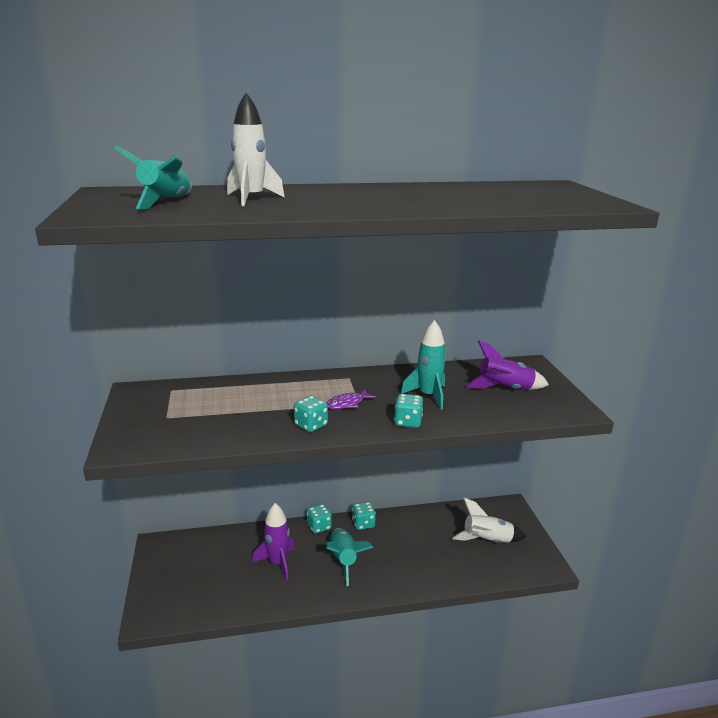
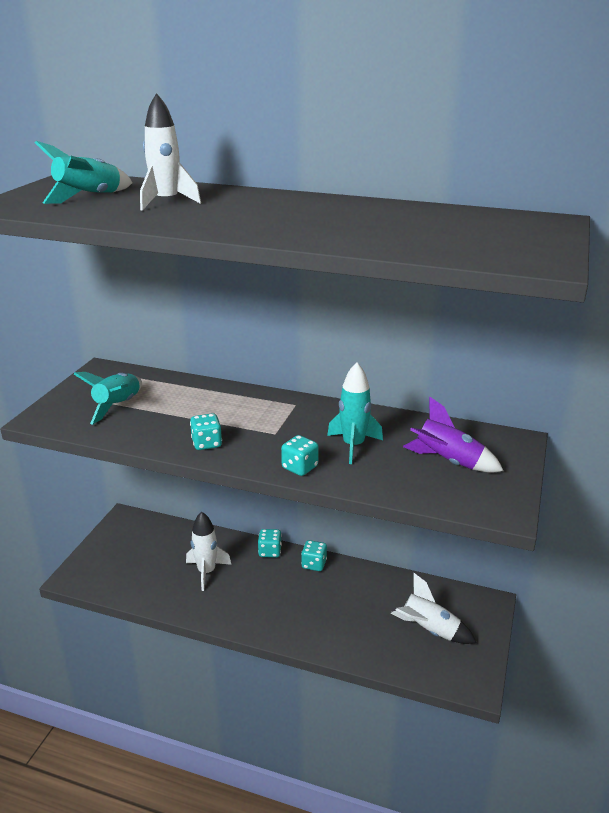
camera: 30 degrees right, 5 degrees up
purple rocket [252,503,295,581] -> white rocket [186,512,232,591]
turquoise rocket [326,528,373,586] -> turquoise rocket moved to [74,372,142,425]
purple fish [327,389,376,409] -> none

